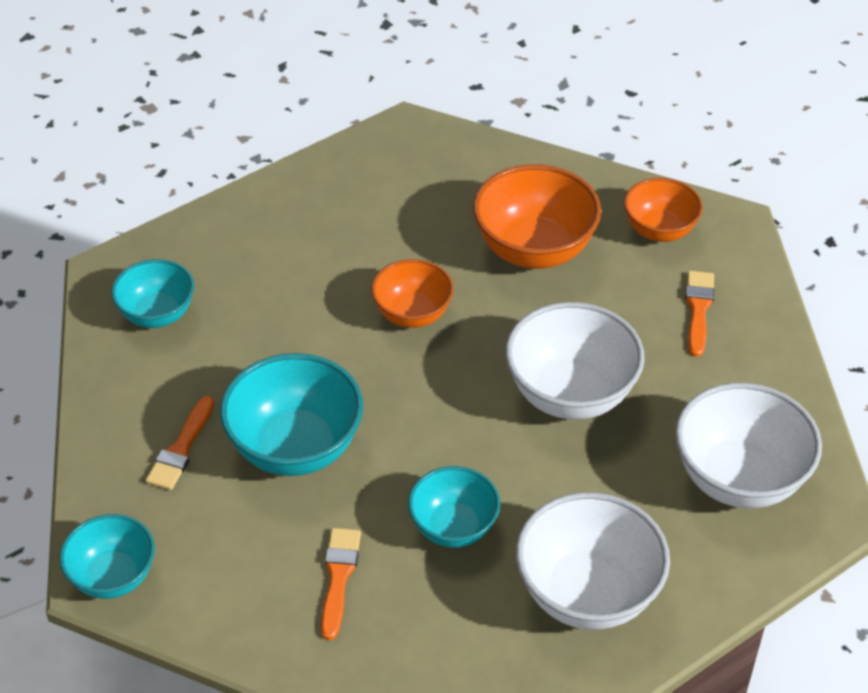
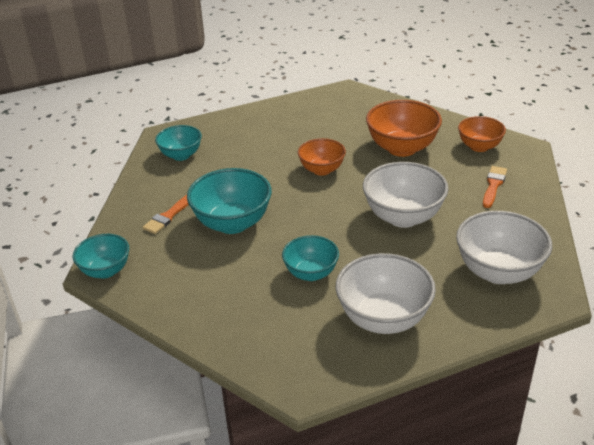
camera: 15 degrees right, 10 degrees down
orange brush [321,528,361,640] -> none

